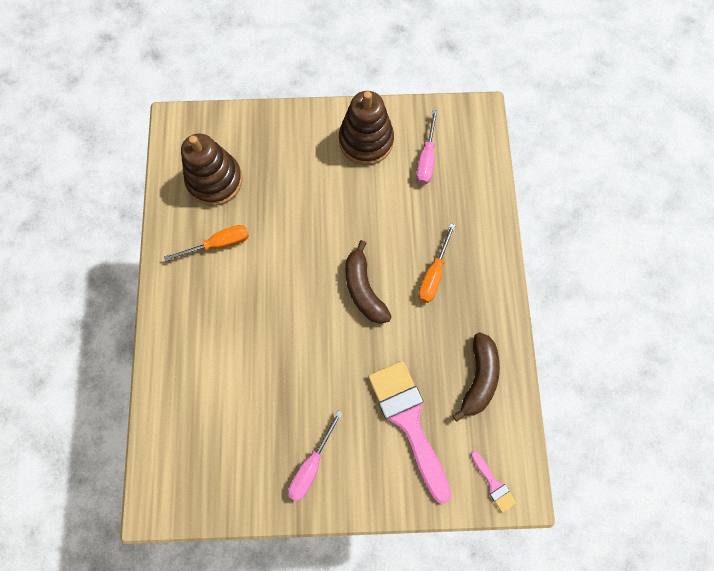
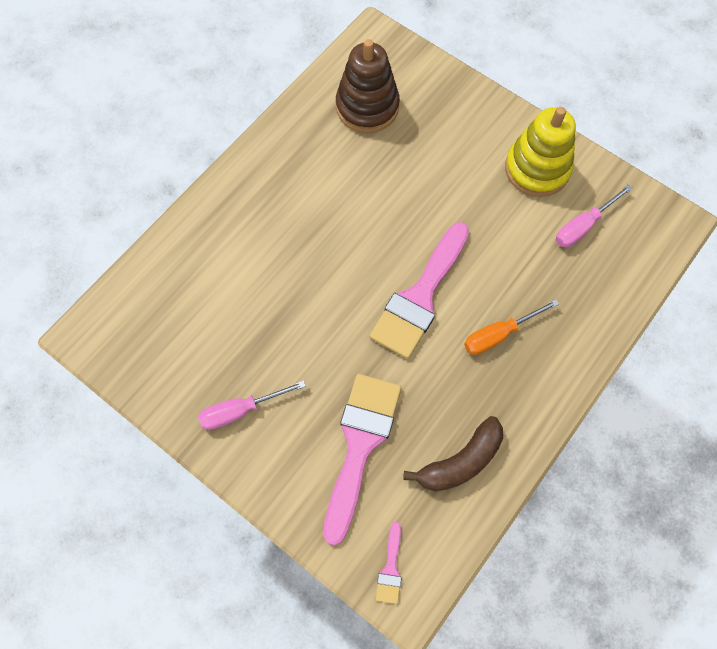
camera: 40 degrees right, 5 degrees down
orange screwdriver [164,225,249,262] -> none
brown stacking toy [339,91,394,165] -> yellow stacking toy [505,107,576,197]
brown banana [345,240,392,324] -> pink brush [369,222,469,359]

